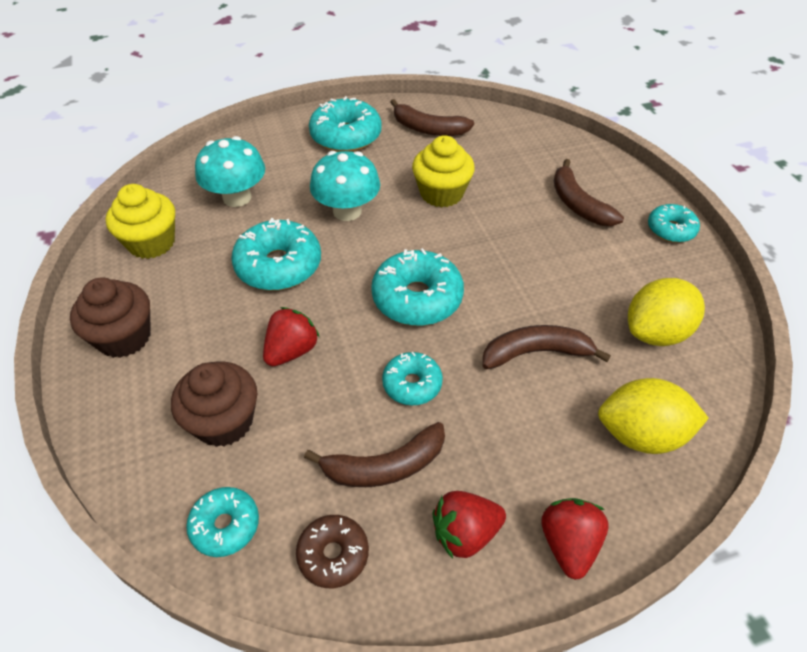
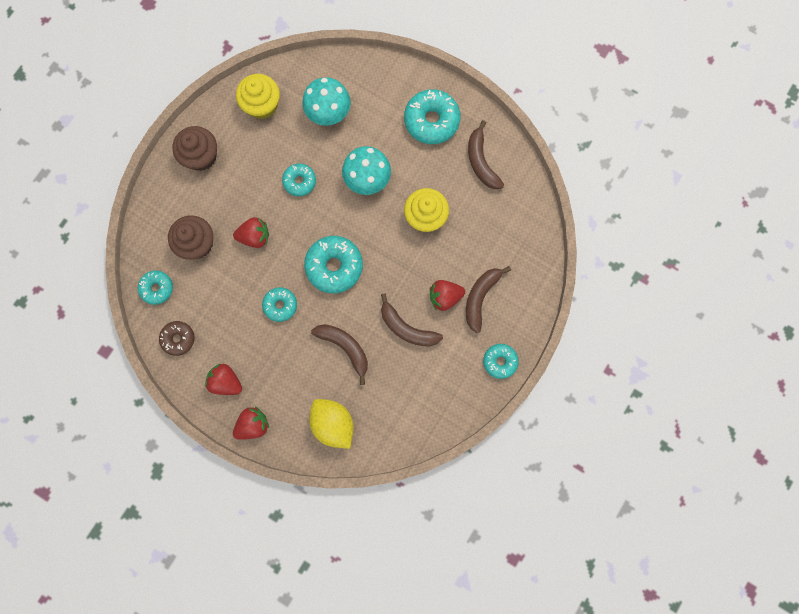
camera: 50 degrees right, 30 degrees up
turquoise donut [231,218,321,291] -> turquoise donut [282,164,316,196], size x0.59
brown banana [304,422,445,487] -> brown banana moved to [381,293,443,346]
yellow lemon [628,278,705,346] -> none
none -> red strawberry [430,280,465,311]

